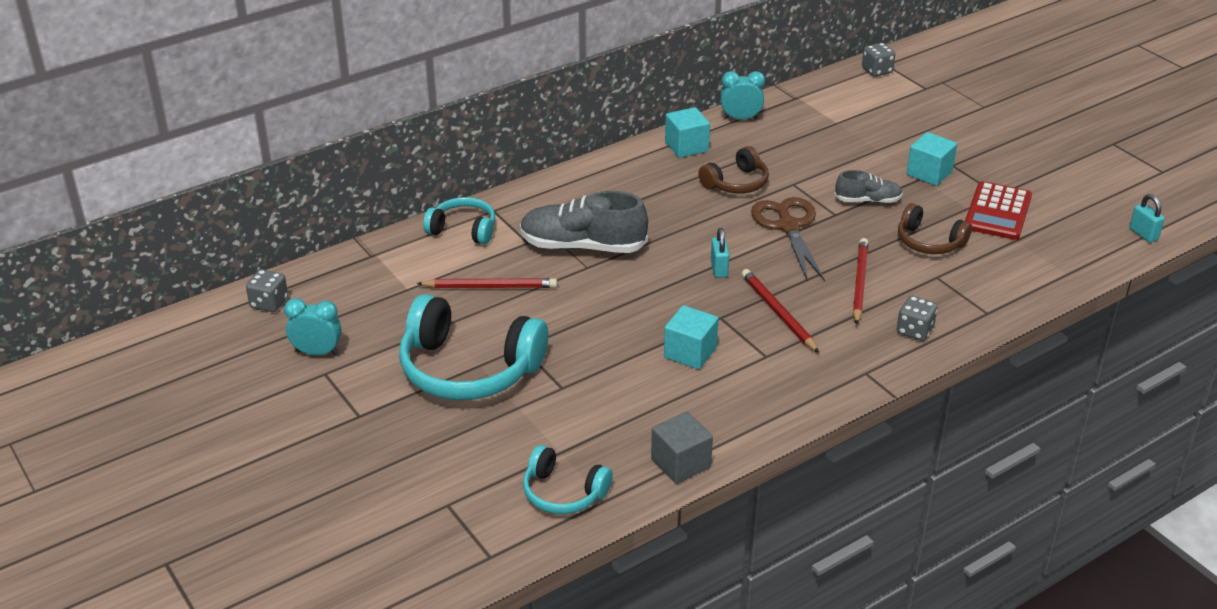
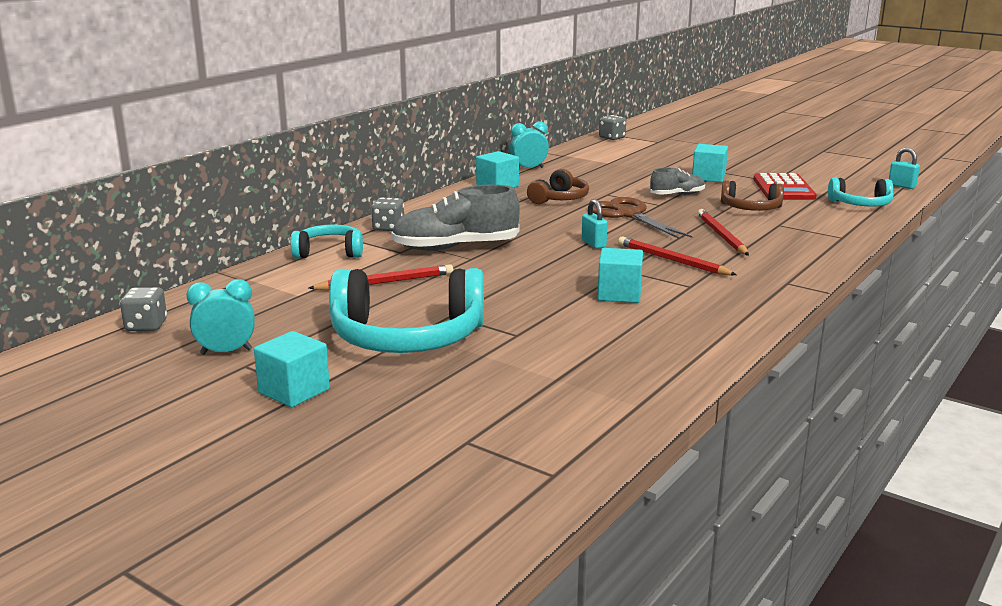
camera: 20 degrees left, 15 degrees down
turquoise headphones [523,445,613,514] -> turquoise headphones moved to [828,178,894,206]
grey cube [651,412,713,484] -> none
grey dice [897,296,938,341] -> grey dice moved to [371,197,404,231]
none -> turquoise cube [254,331,330,407]

